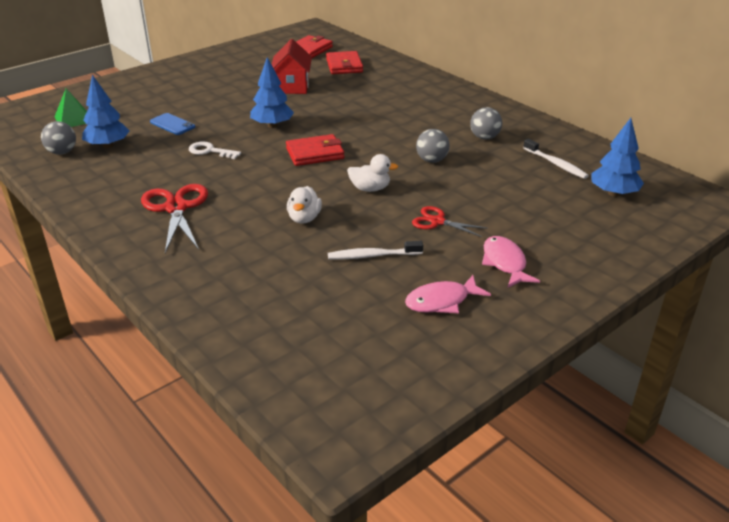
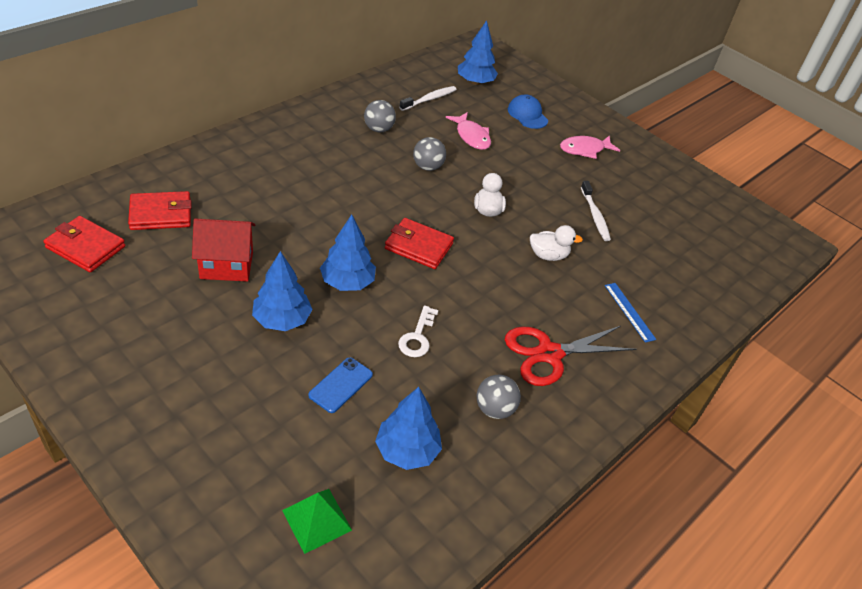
camera: 100 degrees left, 10 degrees up
grey ball [41,121,76,155] -> grey ball moved to [477,375,521,419]
red wallet [286,134,344,166] -> red wallet turned 45 degrees counterclockwise [385,218,454,269]
pink fish [405,275,491,313] -> pink fish moved to [446,112,491,150]
red scissors [412,206,487,237] -> none
none -> blue tree [252,251,313,331]
none -> blue cap [508,94,548,129]
none -> blue ruler [605,283,656,343]

